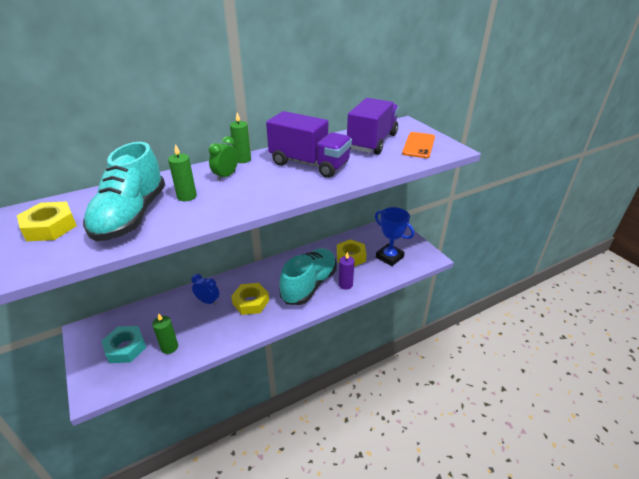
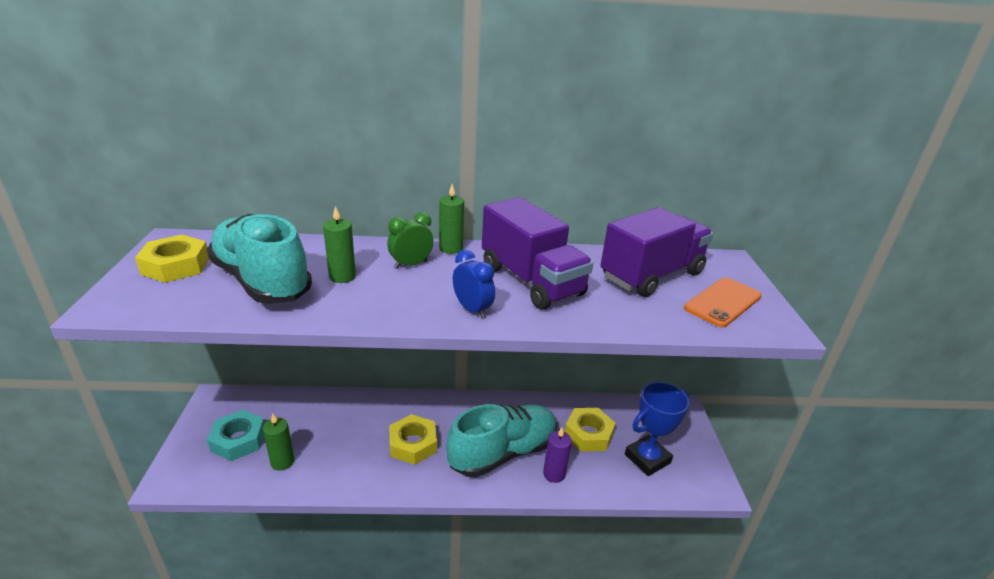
camera: 25 degrees right, 5 degrees down
turquoise shoe [83,142,165,241] -> turquoise shoe turned 105 degrees clockwise [207,214,312,304]
blue clock [191,274,219,305] -> blue clock moved to [453,250,495,319]
blue trophy [375,207,414,266] -> blue trophy turned 75 degrees clockwise [625,382,689,476]

